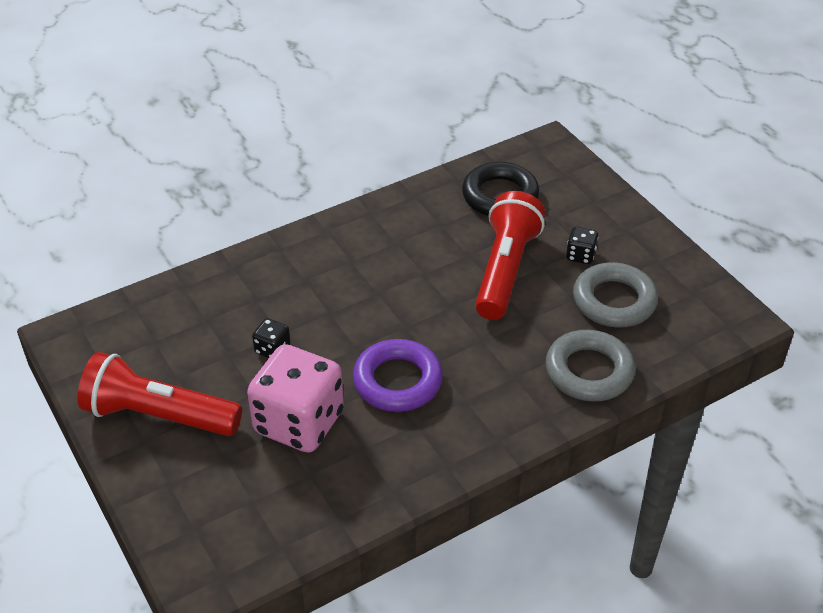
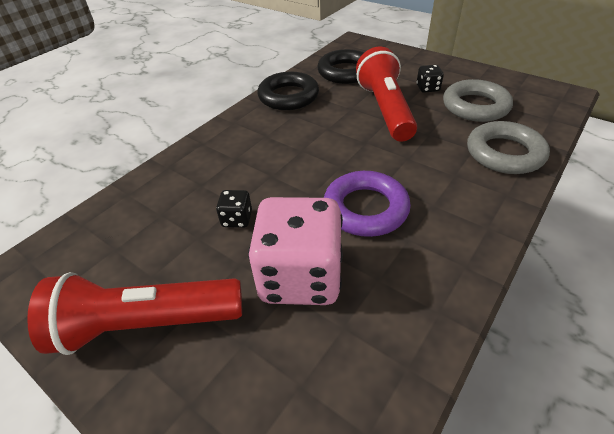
camera: 20 degrees left, 0 degrees up
none -> black ring [257,72,319,110]

